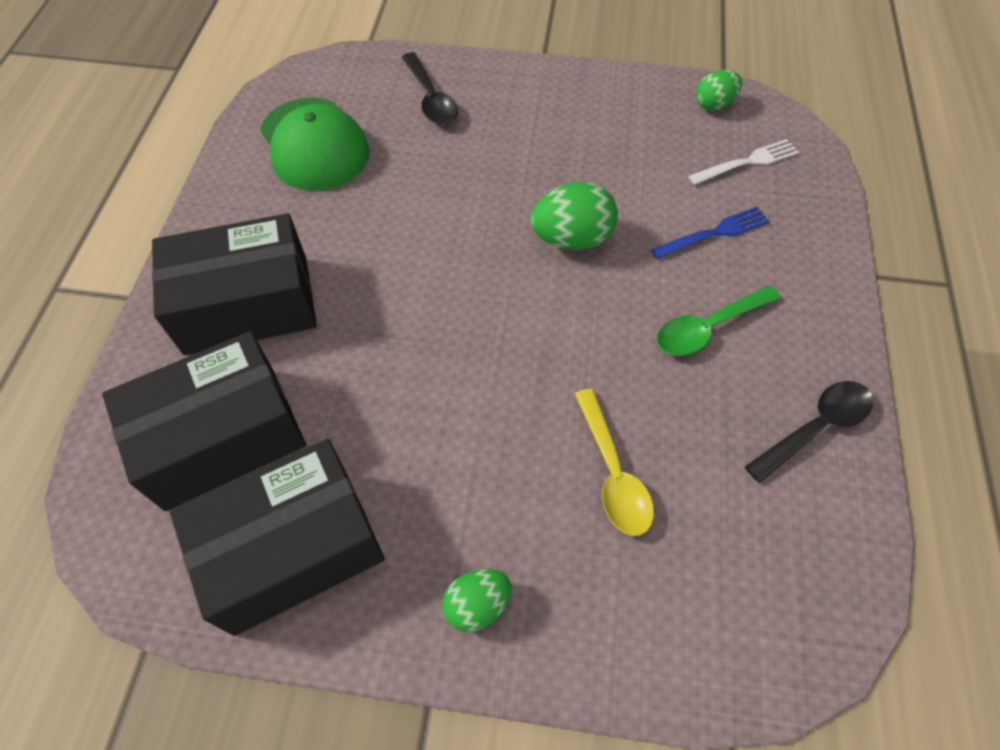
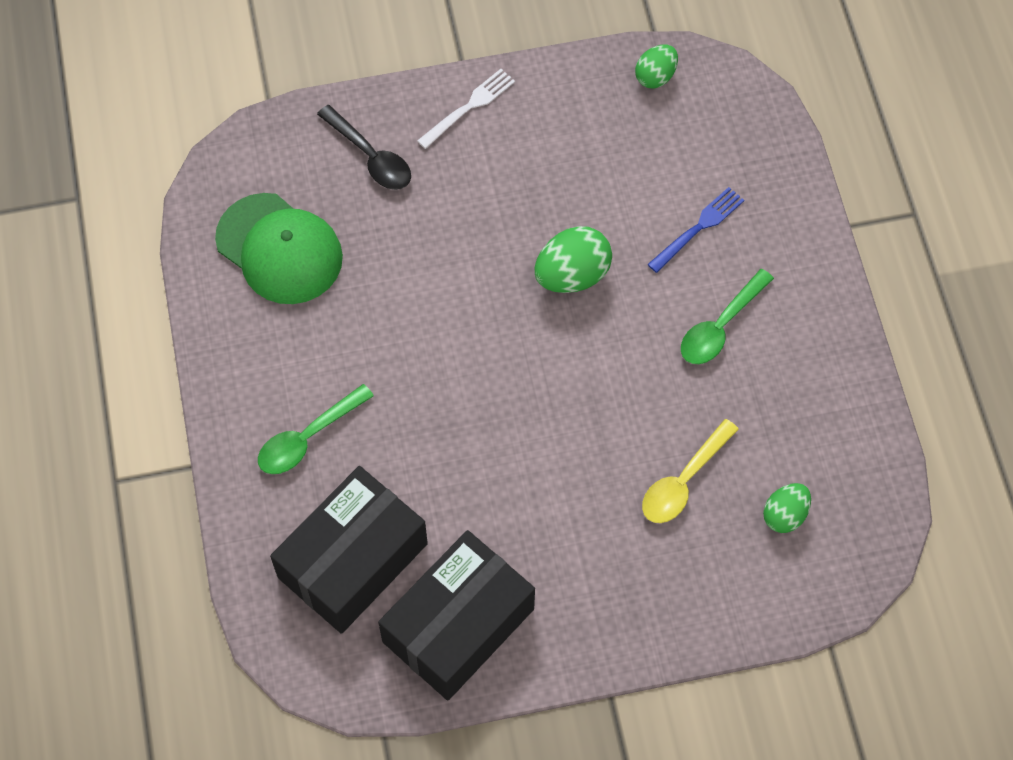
camera: 20 degrees left, 5 degrees up
black box [152,213,317,355] -> green spoon [258,384,374,474]
green egg [442,569,512,632] -> green egg moved to [763,483,811,533]
yellow spoon [575,388,654,536] -> yellow spoon turned 75 degrees clockwise [642,419,739,523]
white fork [688,139,799,185] -> white fork moved to [417,69,515,149]
black spoon [745,381,873,483] -> none

